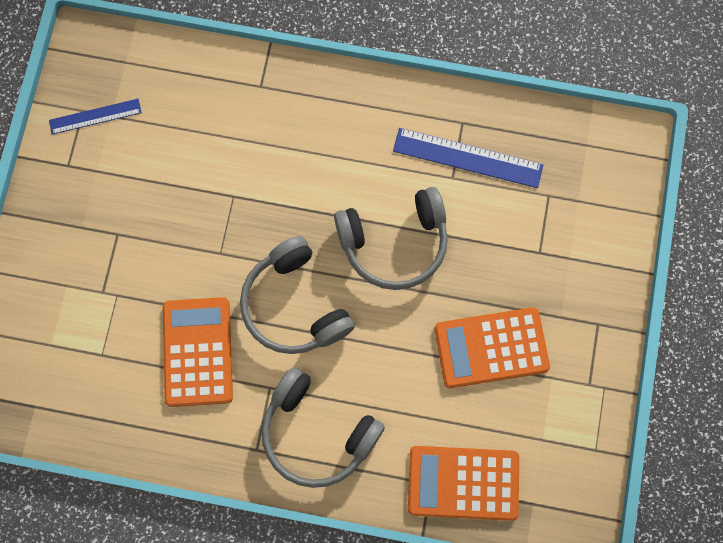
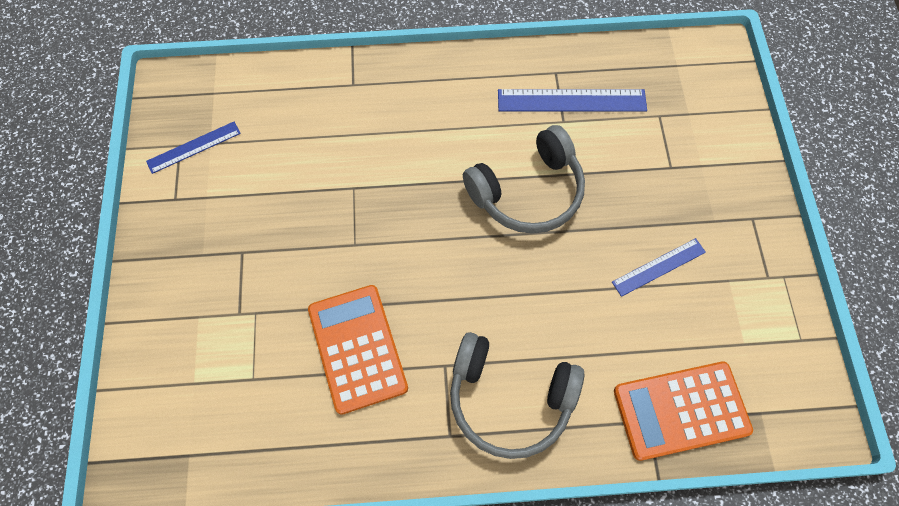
camera: 15 degrees left, 10 degrees down
grey headphones [240,236,355,354] -> none
orange calculator [435,307,550,388] -> blue ruler [612,238,706,297]

